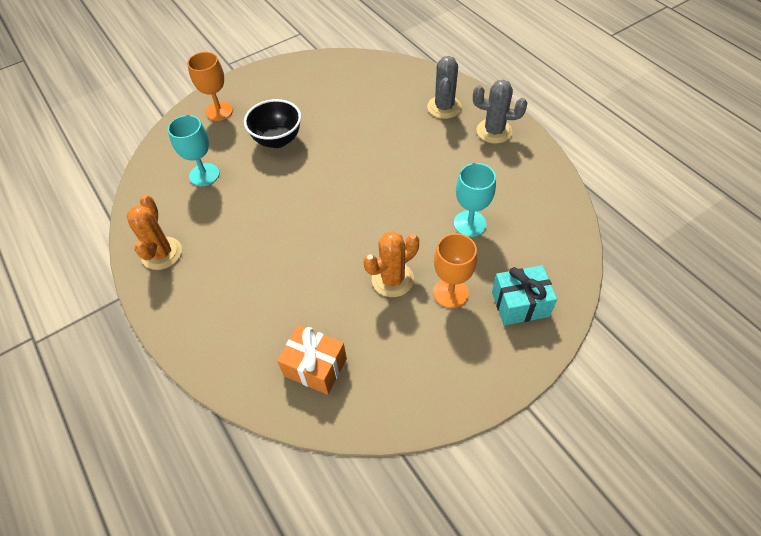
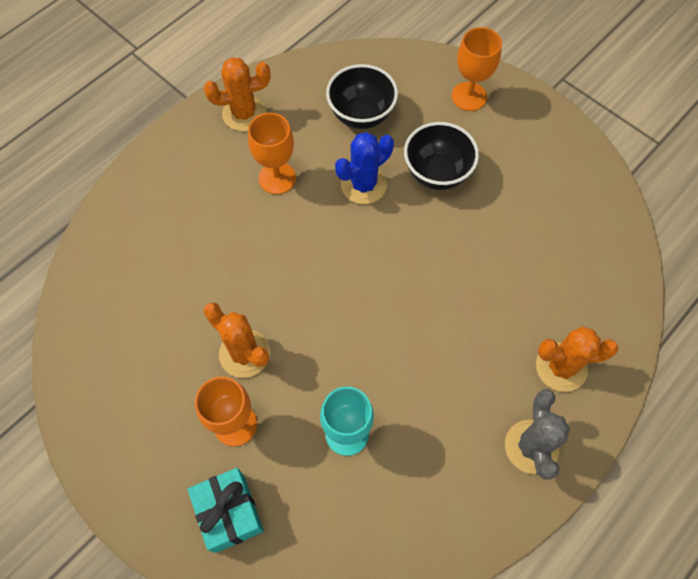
camera: 75 degrees right, 10 degrees up
turquoise goblet [168,115,220,186] -> black bowl [326,64,398,129]
orange gift [277,325,347,395] -> none
grey cactus [427,56,462,119] -> orange cactus [536,326,618,392]
none -> orange goblet [248,113,296,194]
none -> blue cactus [335,132,394,204]

